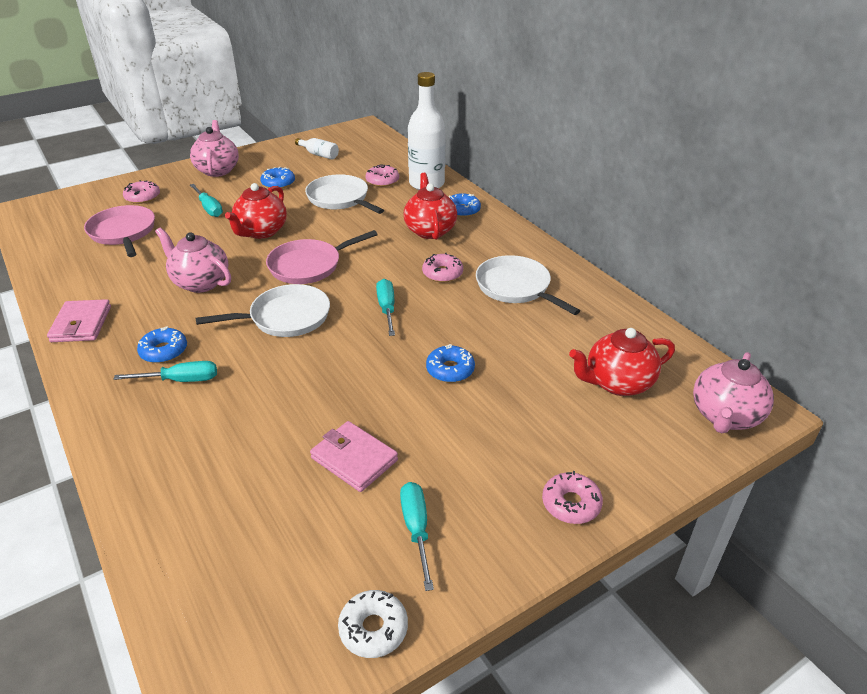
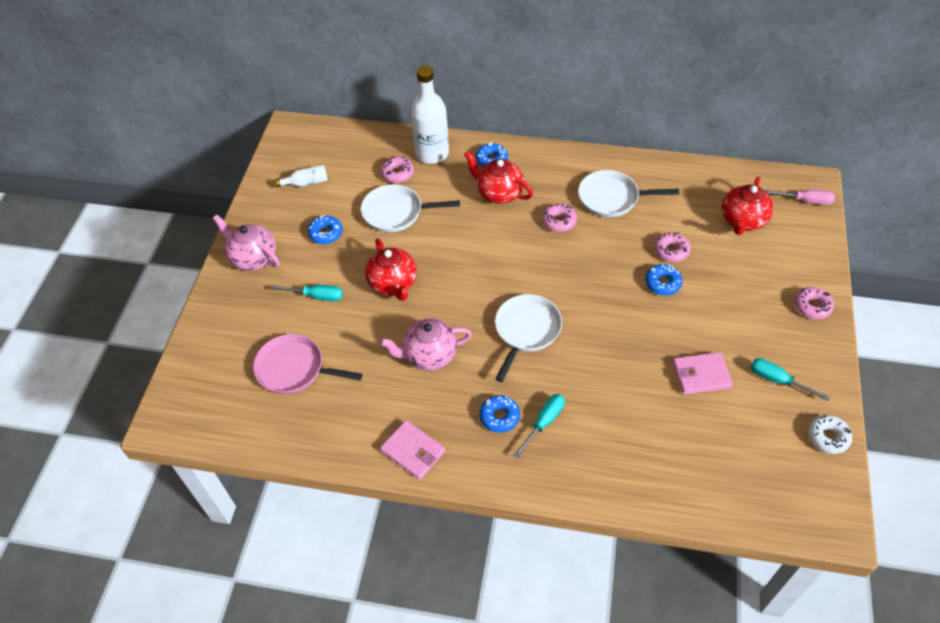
camera: 45 degrees left, 15 degrees up
pink donut [123,180,160,204] -> pink donut moved to [654,232,691,262]
pink pan [266,230,378,284] -> none
turquoise screwdriver [376,279,395,336] -> none
pink teapot [693,352,774,433] -> pink screwdriver [764,189,835,205]

